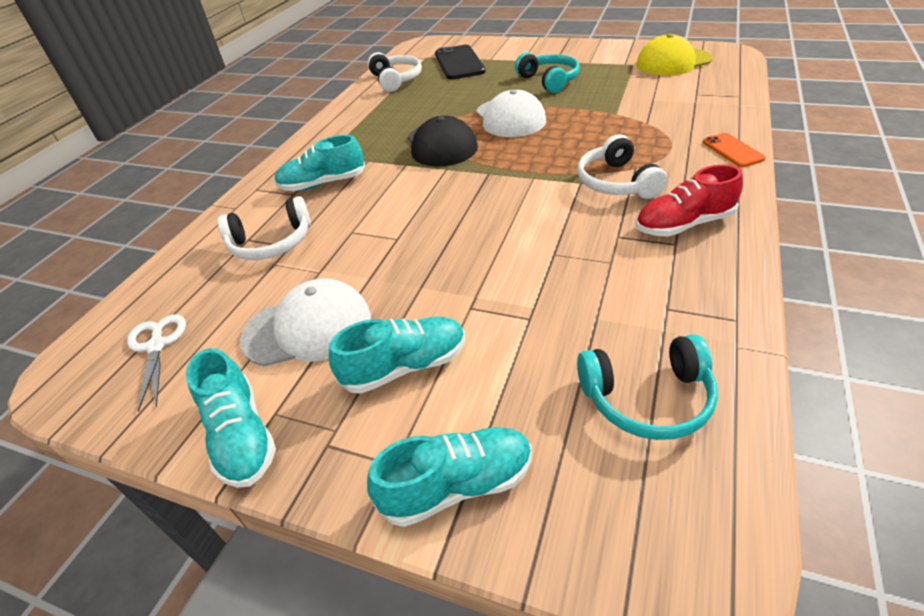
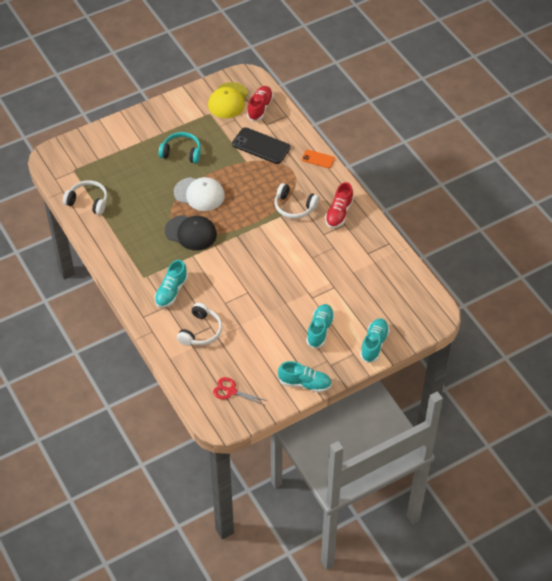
camera: 55 degrees left, 10 degrees up
white scissors [127,314,186,411] -> red scissors [213,377,268,406]
white cap [240,278,371,366] -> none
black phone [435,45,485,79] -> black phone moved to [232,127,291,164]
turquoise headphones [577,334,718,440] -> none
none -> red shoe [247,86,273,121]

